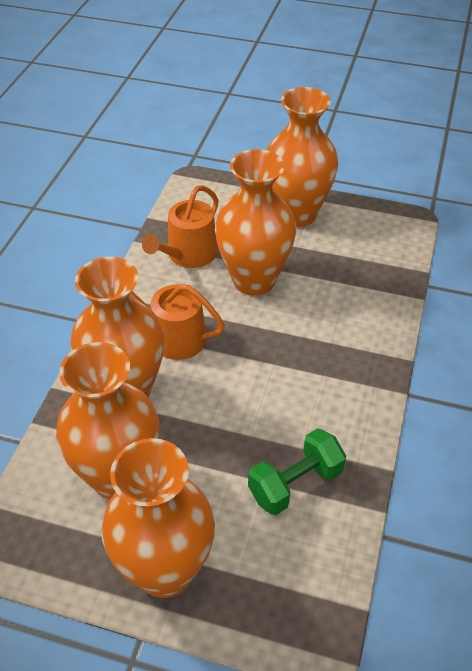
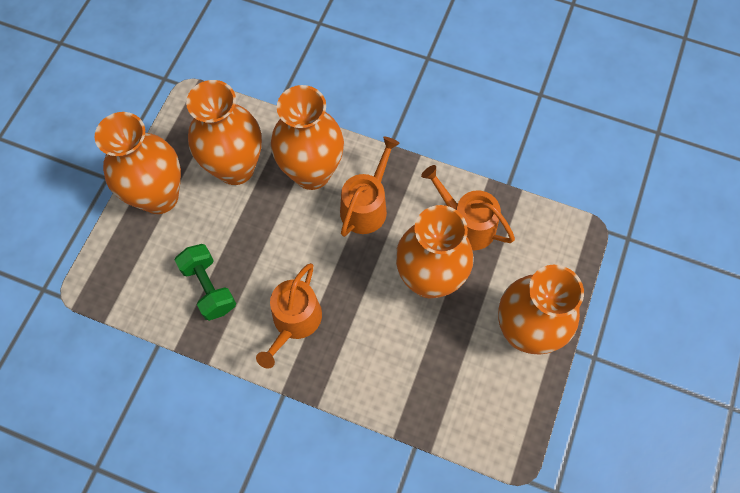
camera: 95 degrees right, 20 degrees up
none -> orange watering can [256,263,322,369]

